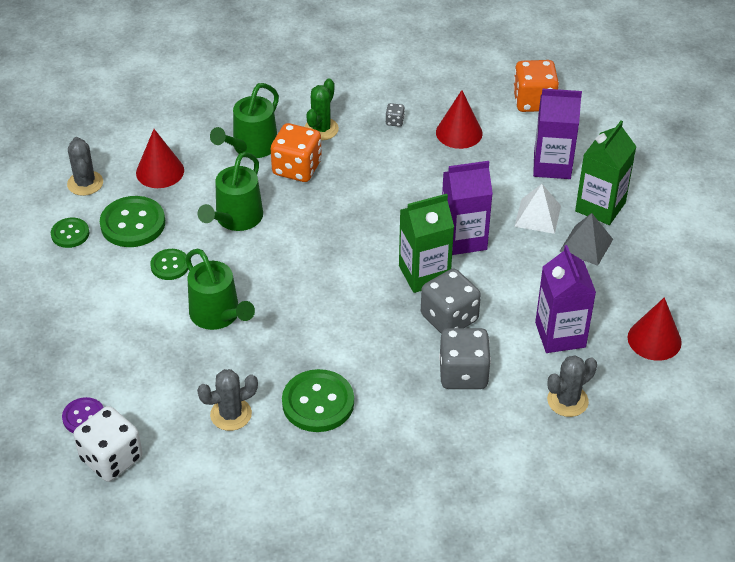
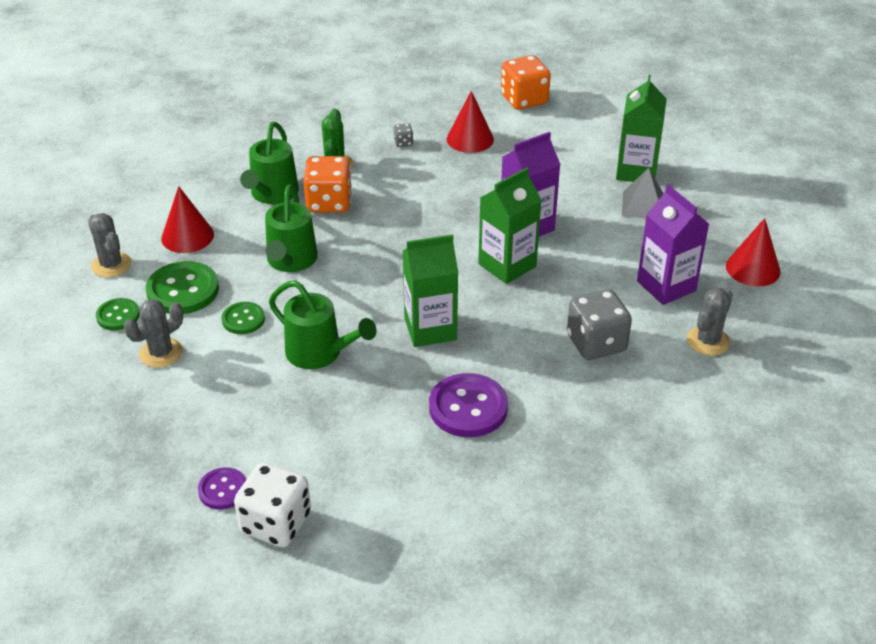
camera: 20 degrees left, 5 degrees down
grey cactus [197,369,258,431] -> grey cactus moved to [124,299,183,368]
green button [282,369,354,432] -> purple button [429,373,508,437]
grey dice [421,269,481,334] -> none
white pyramid [514,184,561,234] -> none
purple carton [533,89,582,179] -> none
none -> green carton [403,234,458,347]

